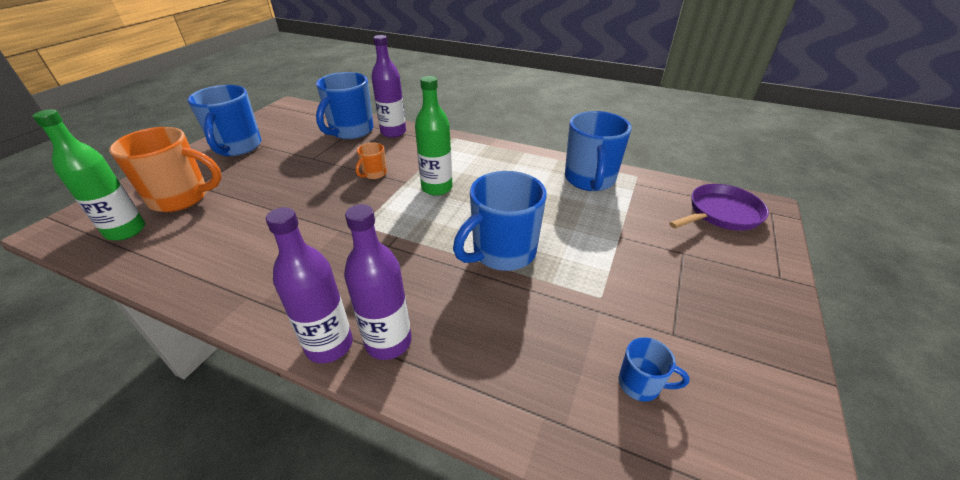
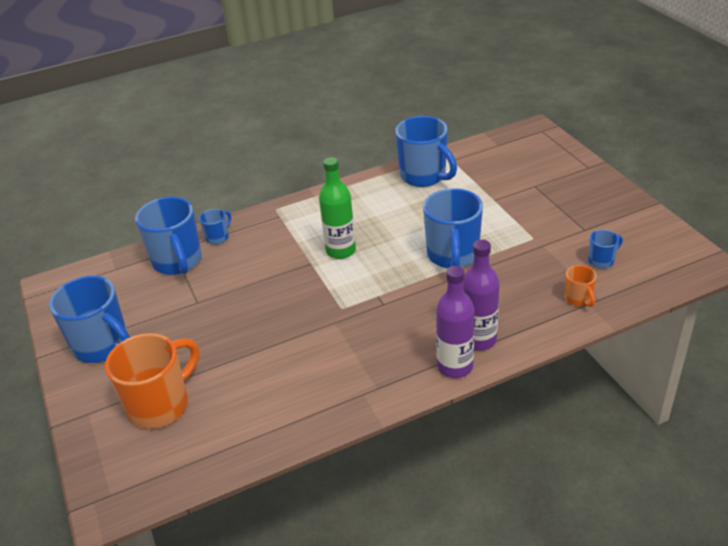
camera: 45 degrees left, 0 degrees up
green bottle [33,109,145,241] -> none
orange mug [355,142,387,179] -> orange mug moved to [565,265,597,307]
purple bottle [371,35,406,138] -> blue mug [199,209,231,245]
purple pan [669,184,769,231] -> none

